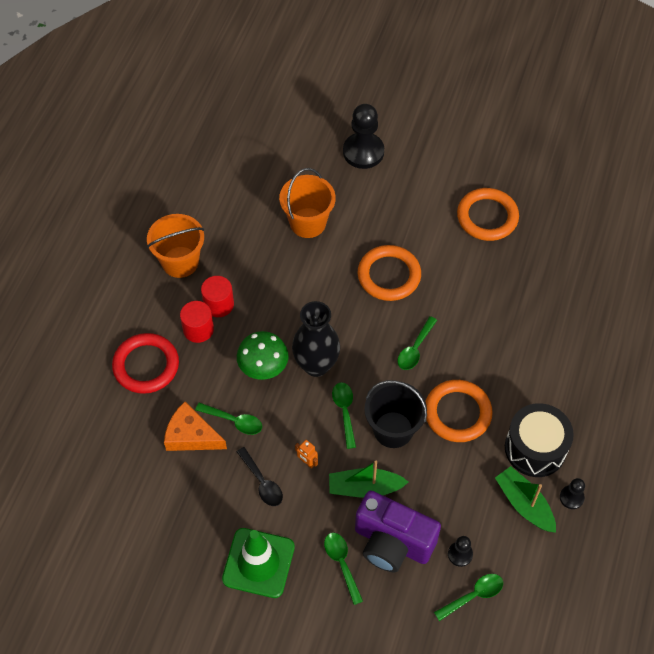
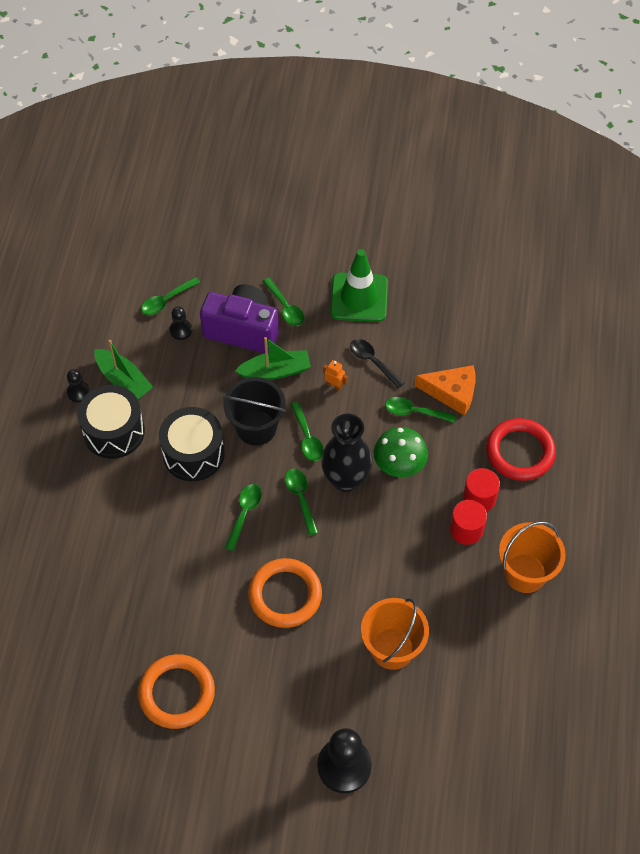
camera: 170 degrees right, 0 degrees up
orange ring [425,380,493,442] -> black drum [159,407,225,481]
none -> green spoon [285,469,318,535]

